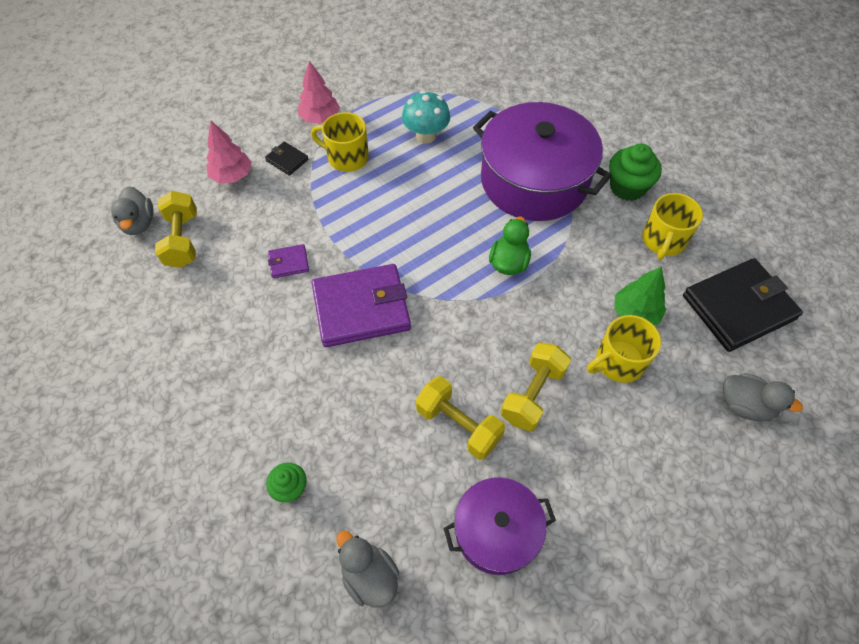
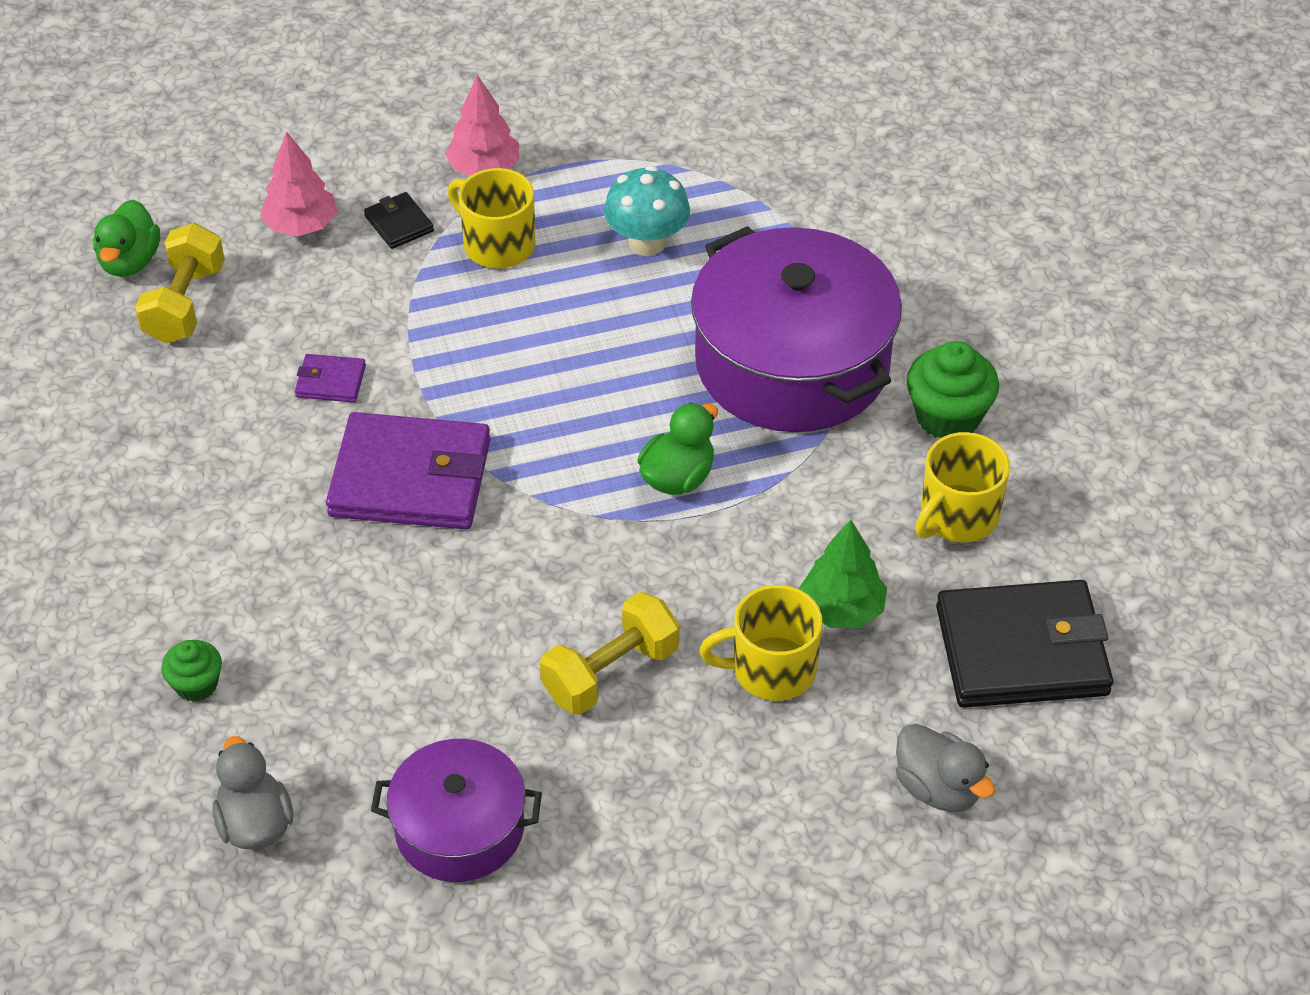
camera: 20 degrees right, 10 degrees down
grey duck [111,186,154,235] -> green duck [93,200,160,277]
yellow dumbbell [416,376,505,460] -> none

